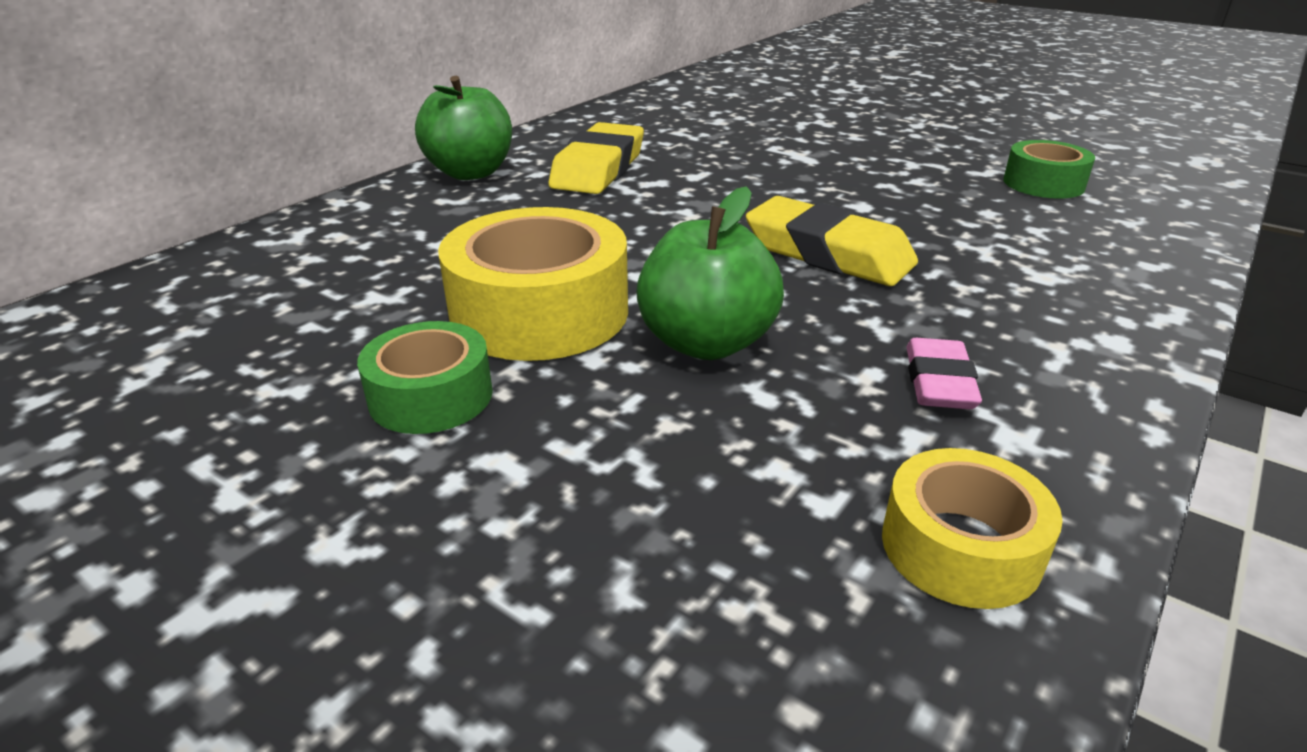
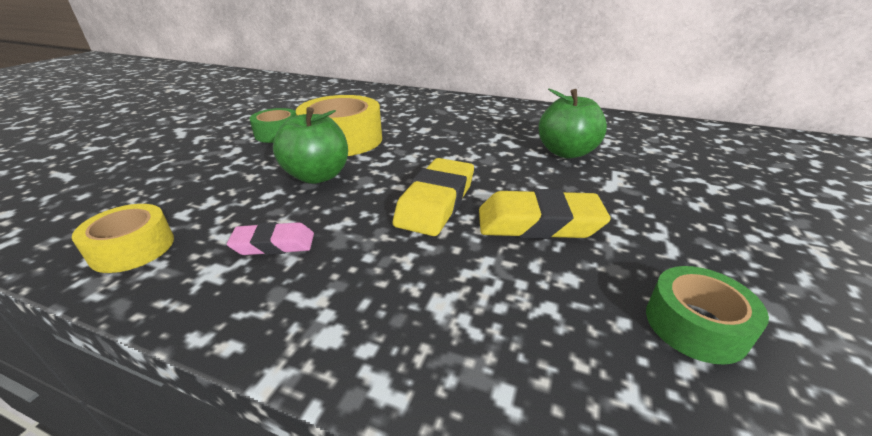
camera: 75 degrees right, 0 degrees up
green apple [415,76,512,180] -> green apple moved to [538,89,607,158]
yellow eraser [549,122,644,194] -> yellow eraser moved to [479,189,611,239]

